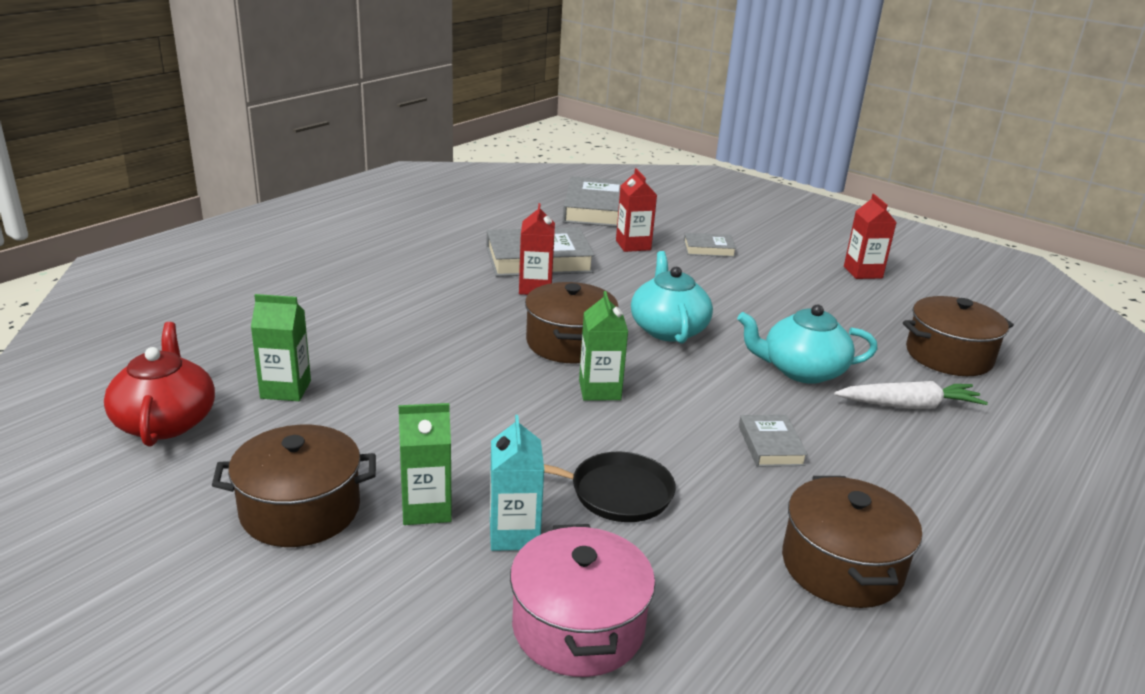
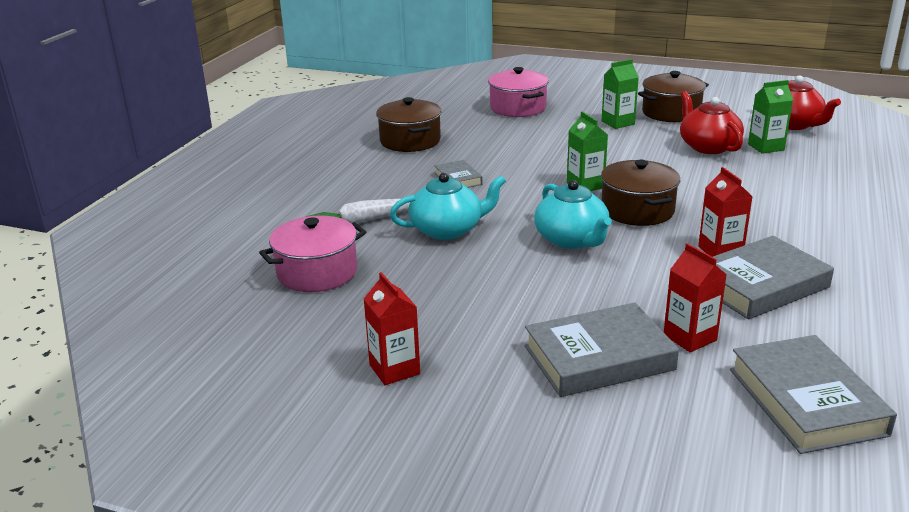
camera: 165 degrees right, 0 degrees up
turquoise carton [490,415,544,551] -> none
black pan [544,452,676,522] -> none
grey book [684,233,736,257] -> grey book [525,303,679,397], size x1.94
brown pot [903,296,1014,376] -> pink pot [259,215,366,292]
none -> red teapot [680,91,744,154]

